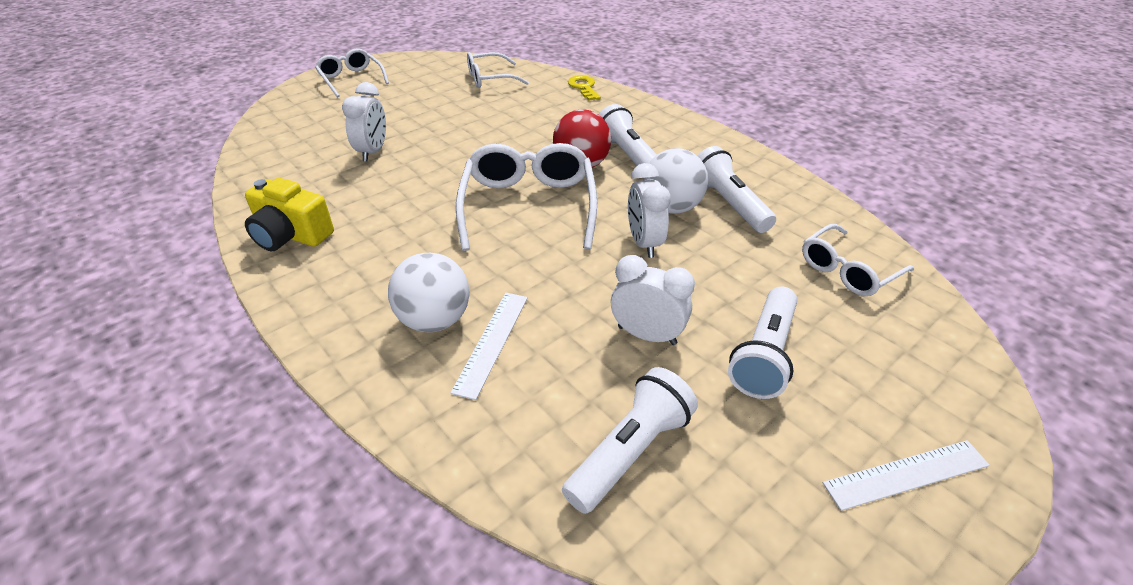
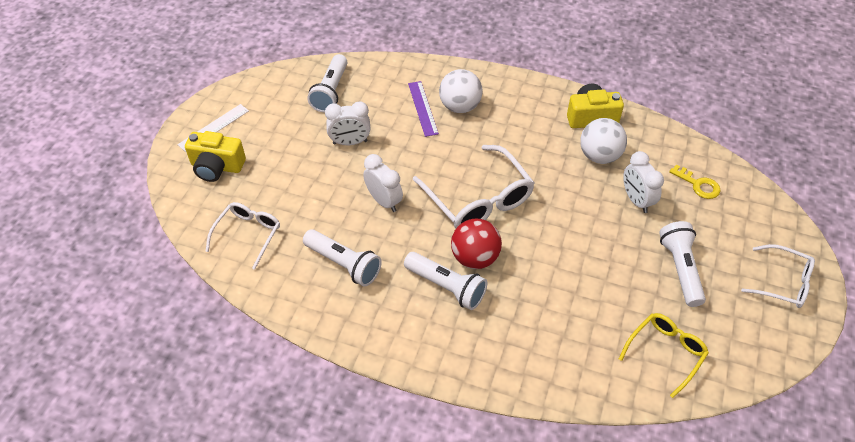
camera: 150 degrees right, 10 degrees up
white ruler [450,293,528,400] -> purple ruler [408,81,439,137]
white glasses [467,52,529,88] -> yellow glasses [619,313,709,398]
yellow key [568,75,601,101] -> yellow key moved to [669,165,721,199]
white ball [643,148,708,214] -> white ball moved to [580,118,627,164]
white flashlight [728,287,797,399] -> white flashlight moved to [659,221,706,307]
none -> yellow camera [185,131,246,182]

